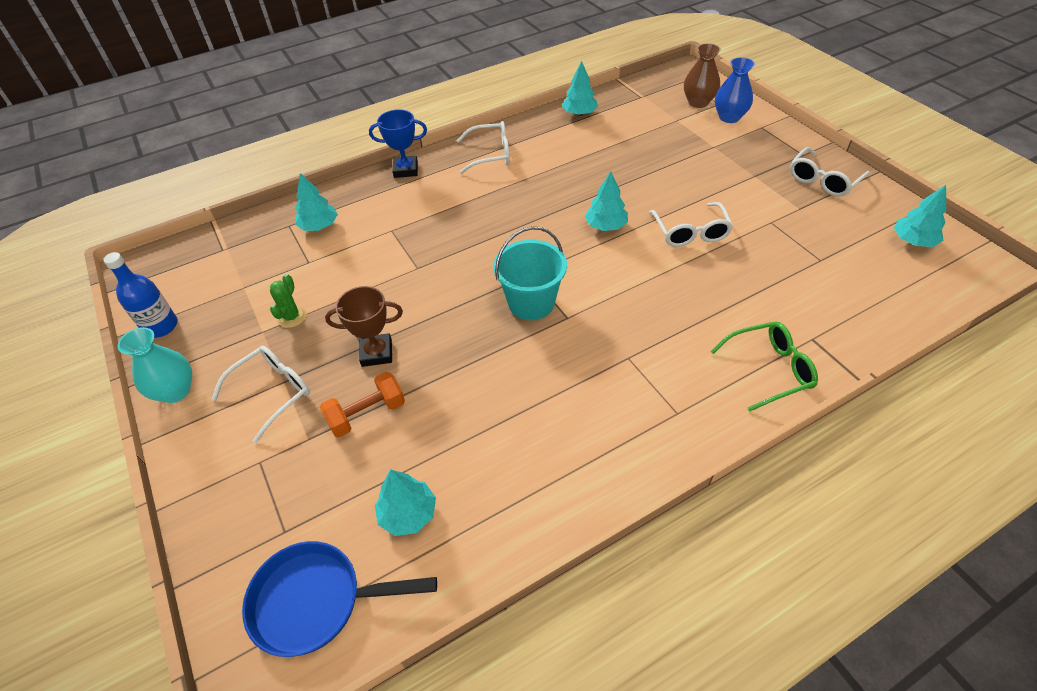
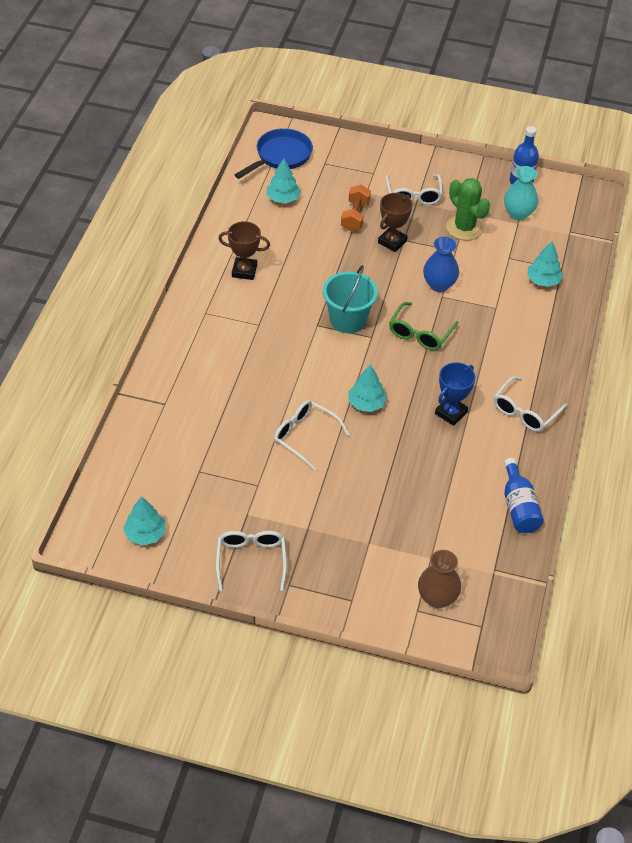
camera: 130 degrees right, 0 degrees up
turquoise vase [118,327,192,403] -> turquoise vase moved to [504,166,538,220]
green cactus [270,274,306,328] -> green cactus [446,178,490,241], size x1.75
blue trophy [369,110,427,178] -> blue trophy moved to [435,362,476,426]
turquoise tree [562,61,598,116] -> blue bottle [504,458,544,533]
green glasses [711,322,818,412] -> green glasses moved to [389,302,459,350]
blue vase [715,57,755,123] -> blue vase moved to [423,237,459,292]
none -> brown trophy [218,221,270,280]

